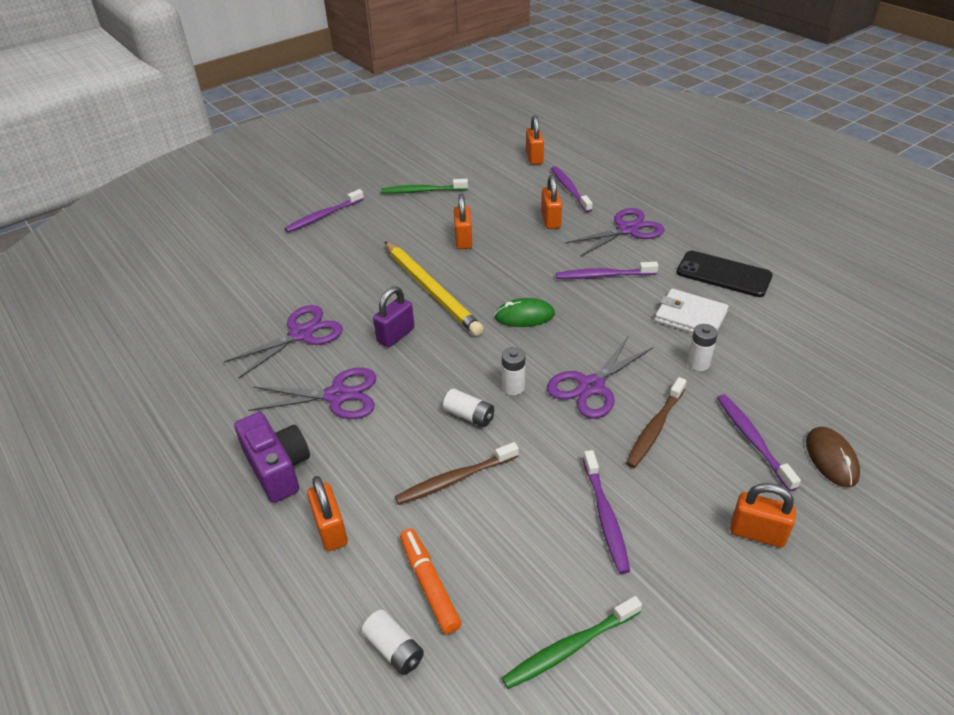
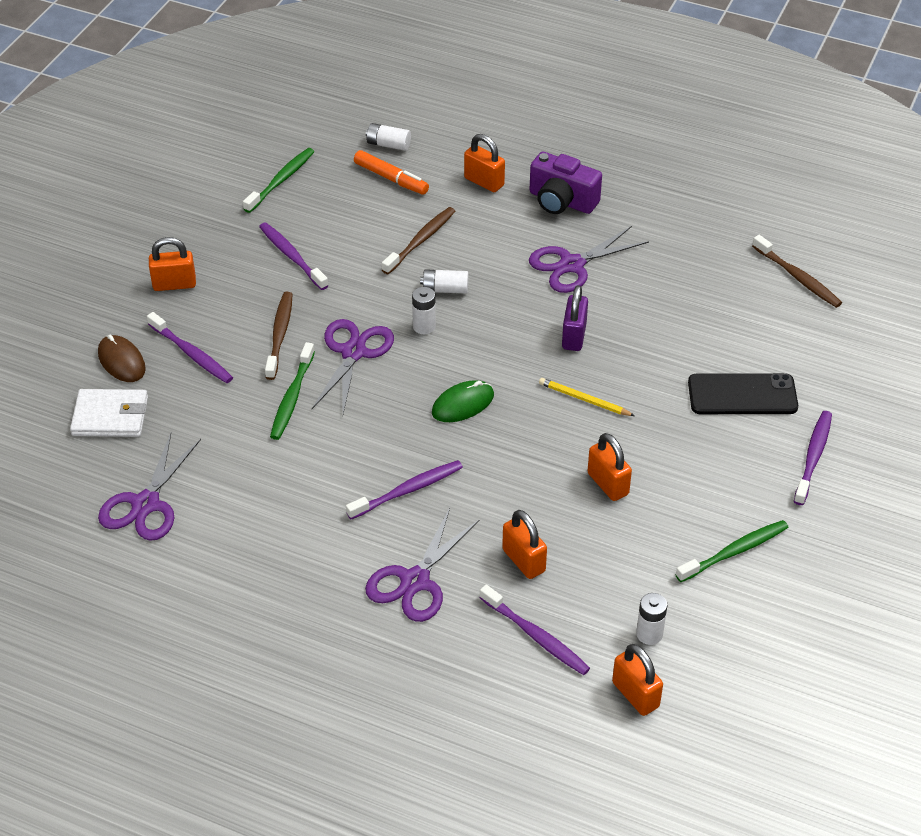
camera: 150 degrees right, 5 degrees up
purple scissors [224,305,343,378] -> purple scissors moved to [98,433,201,541]
yellow pencil [385,242,484,336] -> yellow pencil [539,378,635,416], size x0.48
white wallet [655,289,729,333] -> white wallet moved to [70,389,148,437]
black phone [676,251,773,297] -> black phone moved to [688,373,798,414]
white battery [687,324,718,371] -> white battery moved to [636,593,667,645]
none -> green toothbrush [270,342,315,440]
none -> brown toothbrush [752,235,842,308]

